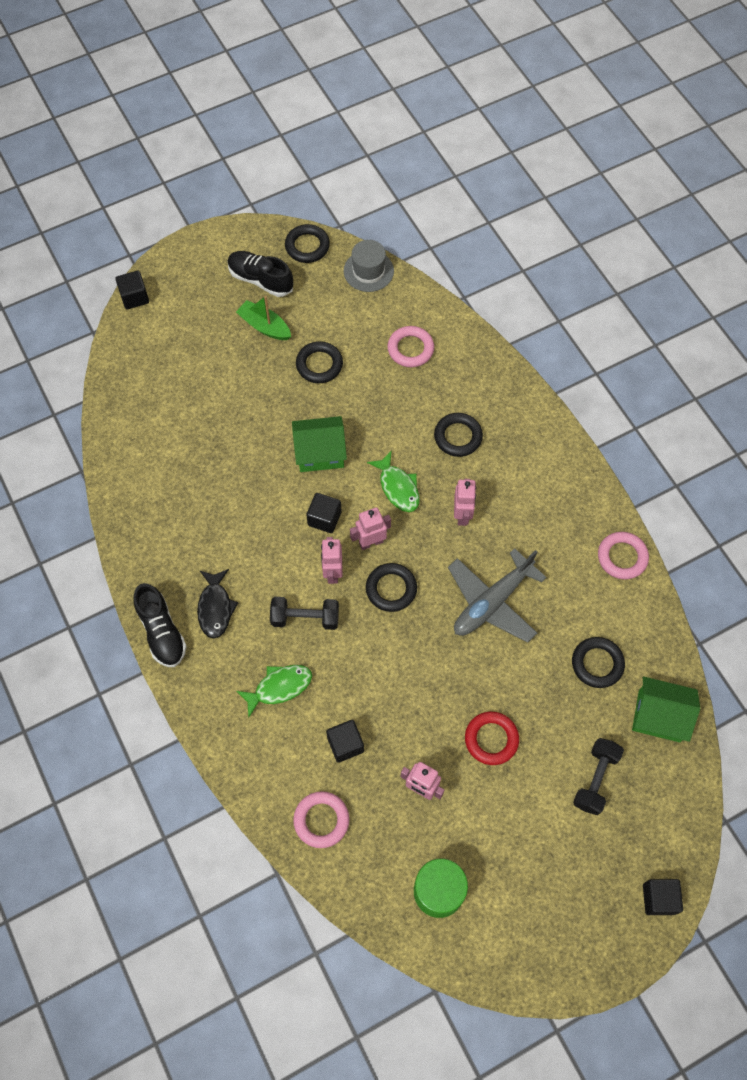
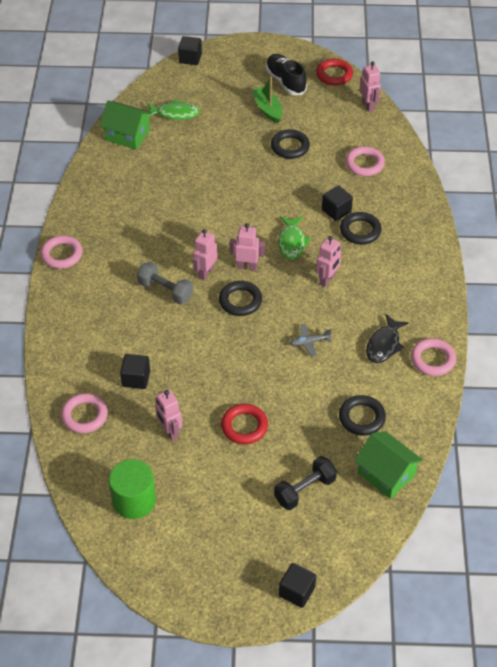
camera: 30 degrees right, 15 degrees down
black shoe [133,583,187,667] -> pink ring [40,235,83,269]
black fish [197,569,238,639] -> black fish moved to [366,314,409,363]
green fish [236,665,312,718] -> green fish moved to [147,99,200,120]
black dumbbell [270,597,339,630] -> grey dumbbell [137,261,193,304]
black ring [285,224,330,263] -> red ring [316,59,353,85]
green house [292,416,347,472] -> green house moved to [100,101,152,150]
black cube [306,493,342,533] -> black cube moved to [322,185,353,221]
grey hat [344,240,394,292] -> pink robot [360,62,381,112]
grey plane [448,548,547,642] -> grey plane [289,324,332,357], size x0.44

